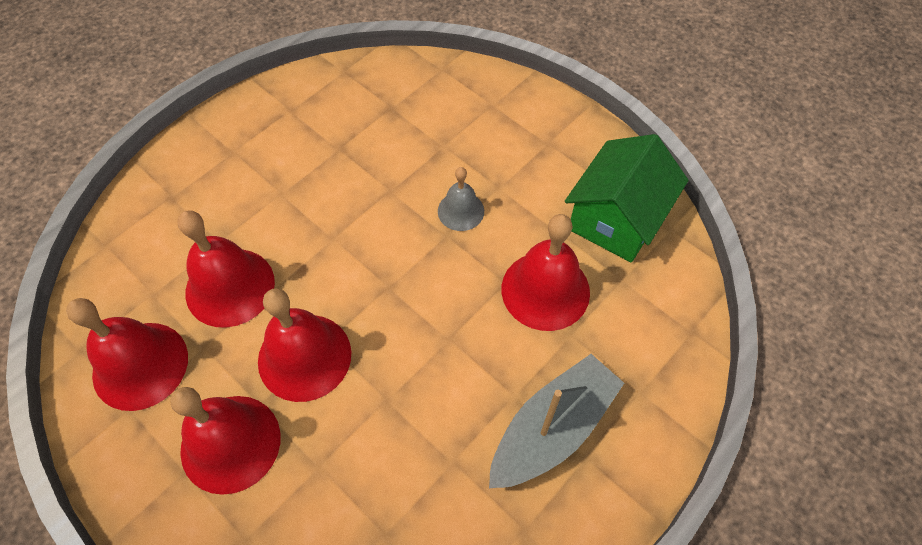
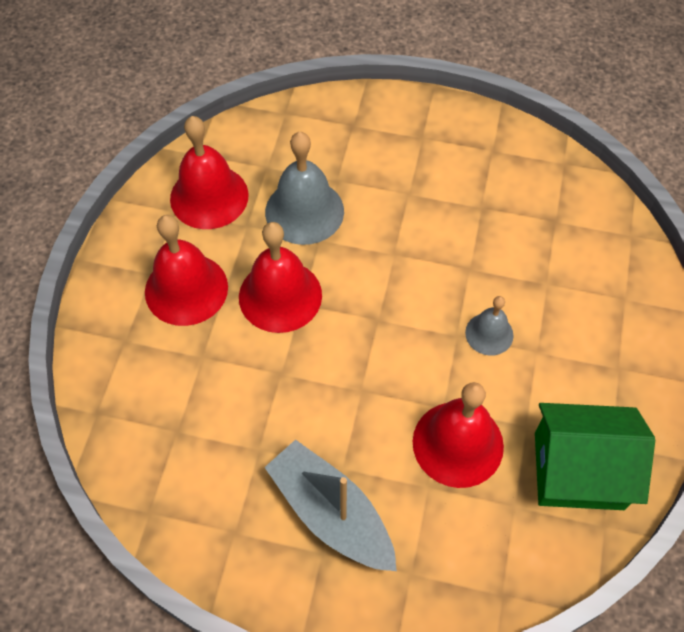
camera: 60 degrees right, 0 degrees up
red bell [177,210,275,328] -> grey bell [265,132,344,245]
grey boat [489,354,624,488] -> grey boat turned 150 degrees counterclockwise [264,440,397,571]

